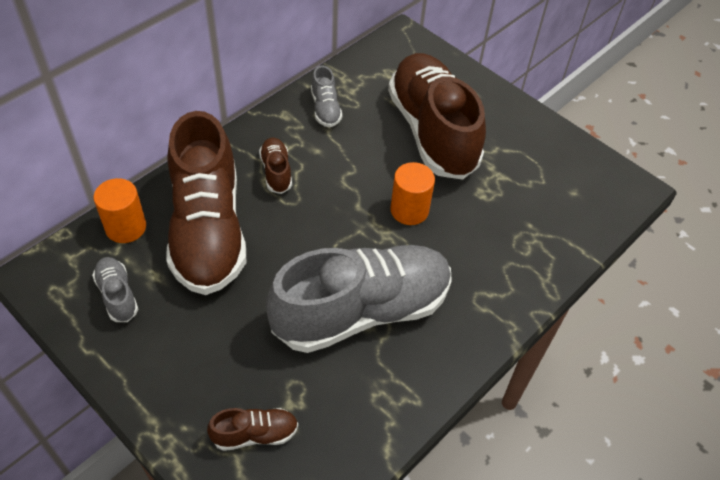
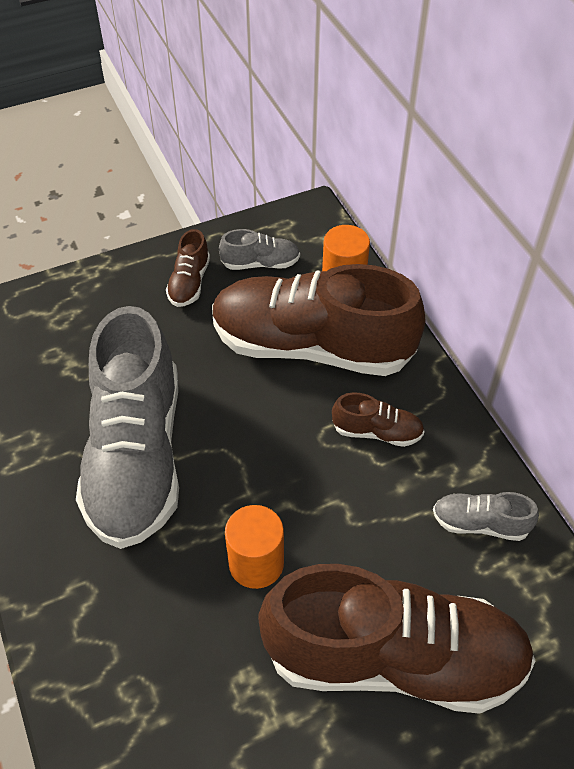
camera: 115 degrees right, 0 degrees up
brown shoe [207,408,298,451] -> brown shoe moved to [166,229,210,307]

